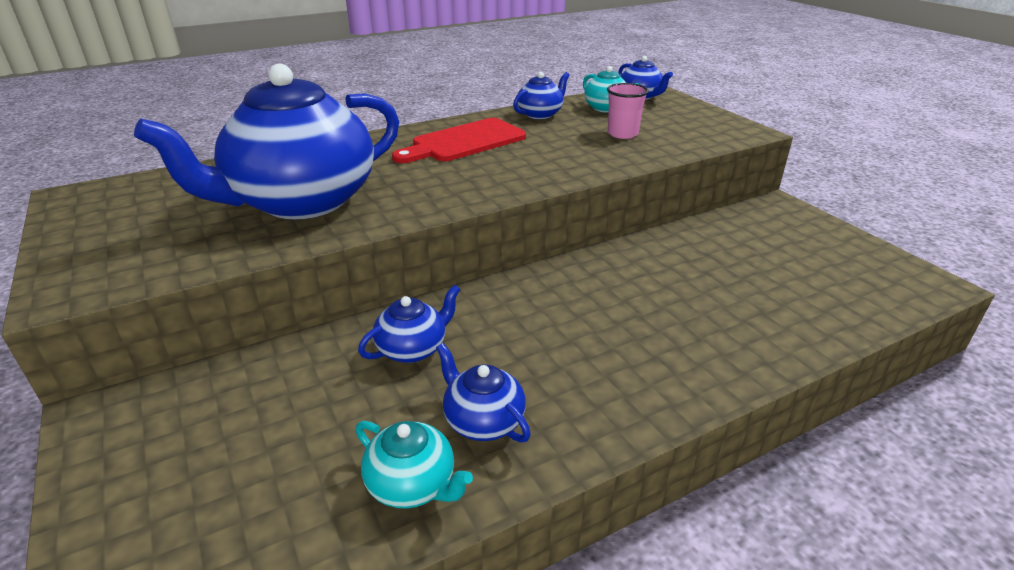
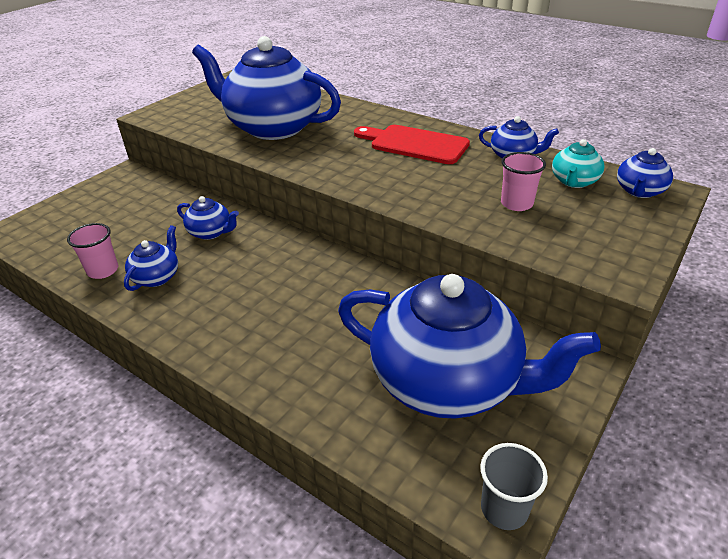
camera: 65 degrees right, 5 degrees up
turquoise teapot [356,421,473,509] -> pink cup [67,223,118,279]
none -> blue teapot [338,274,601,419]
none -> grey cup [480,443,548,530]

